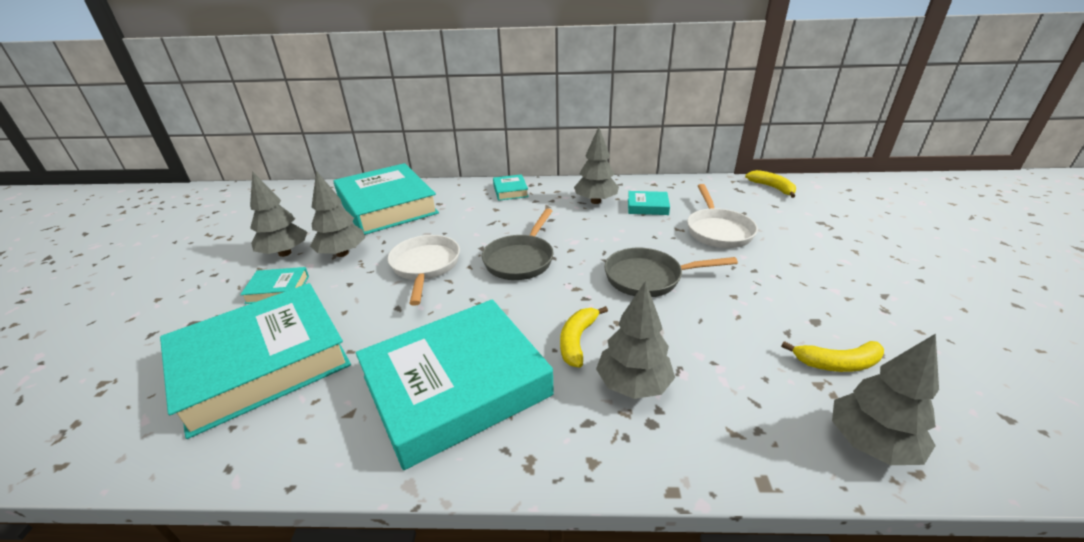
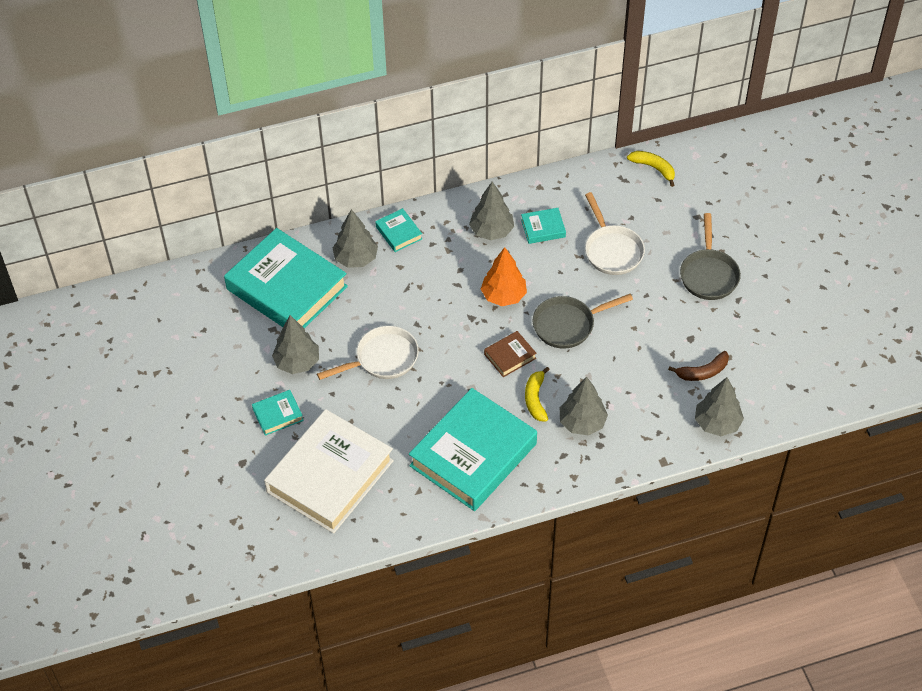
camera: 20 degrees left, 20 degrees up
turquoise book [160,283,351,439] -> white book [264,409,394,534]
grey tree [250,171,307,257] -> grey tree moved to [333,209,378,268]
white pan [388,235,460,306] -> white pan turned 90 degrees clockwise [317,326,419,380]
grey pan [482,208,553,280] -> grey pan moved to [680,213,741,300]
yellow banana [781,341,884,372] -> brown banana [668,351,729,381]
none -> orange tree [481,247,527,306]
none -> brown book [484,331,537,377]

